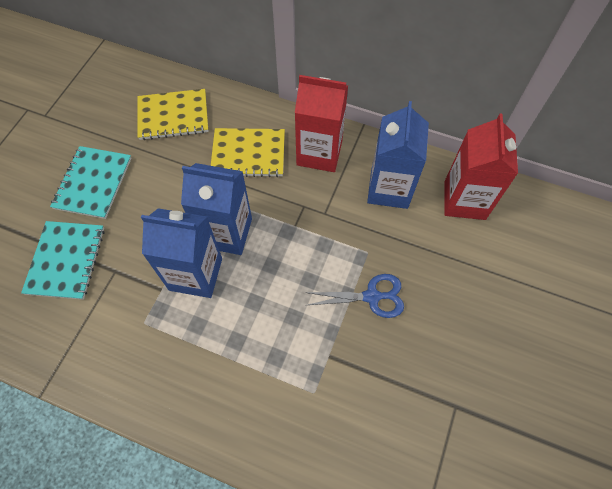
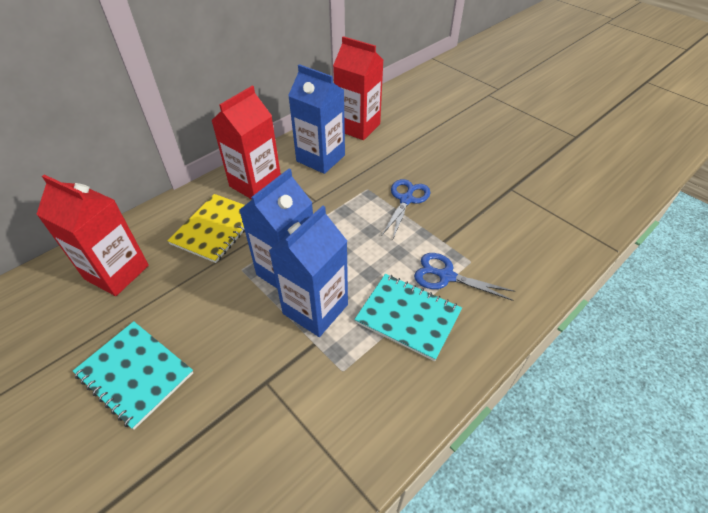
camera: 65 degrees left, 15 degrees down
turquoise notebook [21,221,104,300] -> turquoise notebook moved to [354,274,462,361]
yellow notebook [137,89,209,140] -> red carton [36,175,149,296]
none -> blue scissors [414,253,515,301]

